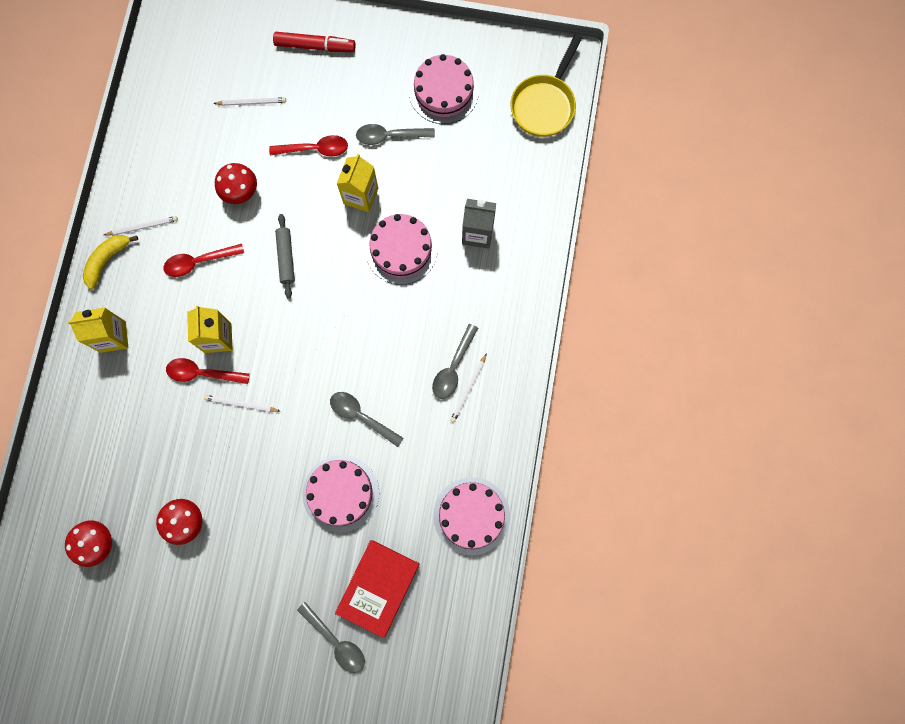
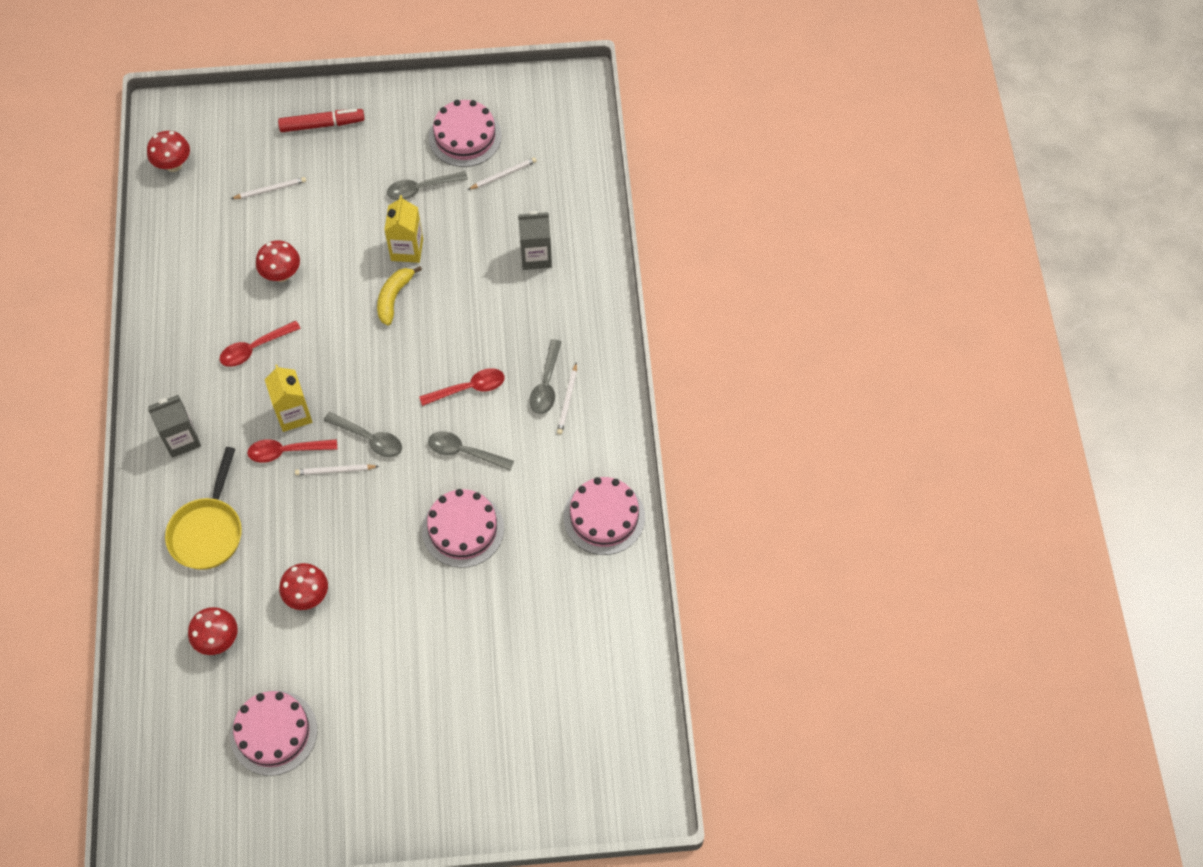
camera: 15 degrees left, 15 degrees down
yellow carton [68,307,128,353] -> grey carton [148,395,201,458]
yellow banana [83,235,138,289] -> yellow banana moved to [377,266,422,325]
white pencil [104,216,178,235] -> white pencil moved to [468,157,537,190]
red spoon [269,135,348,157] -> red spoon moved to [419,368,505,406]
grey rolling pin [275,214,295,298] -> none
grey spoon [297,602,365,673] -> grey spoon moved to [324,412,402,457]
red book [335,540,420,638] -> none
pink cake [365,214,438,285] -> pink cake moved to [230,690,317,776]
yellow pan [511,35,582,137] -> yellow pan moved to [165,447,242,570]
none -> red mushroom [147,131,190,172]

